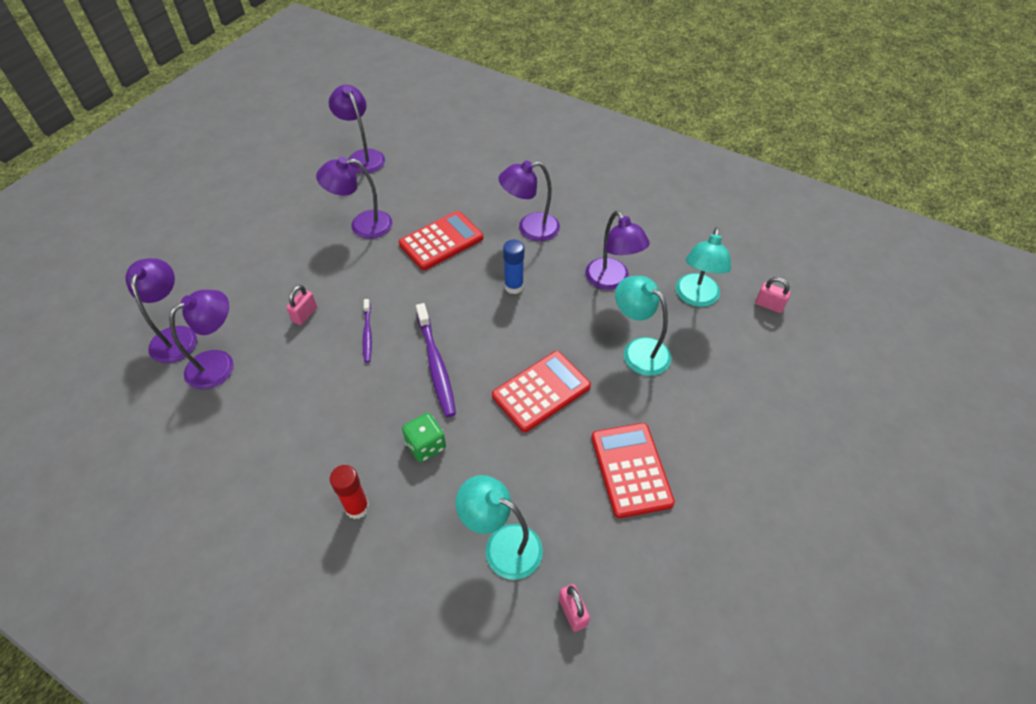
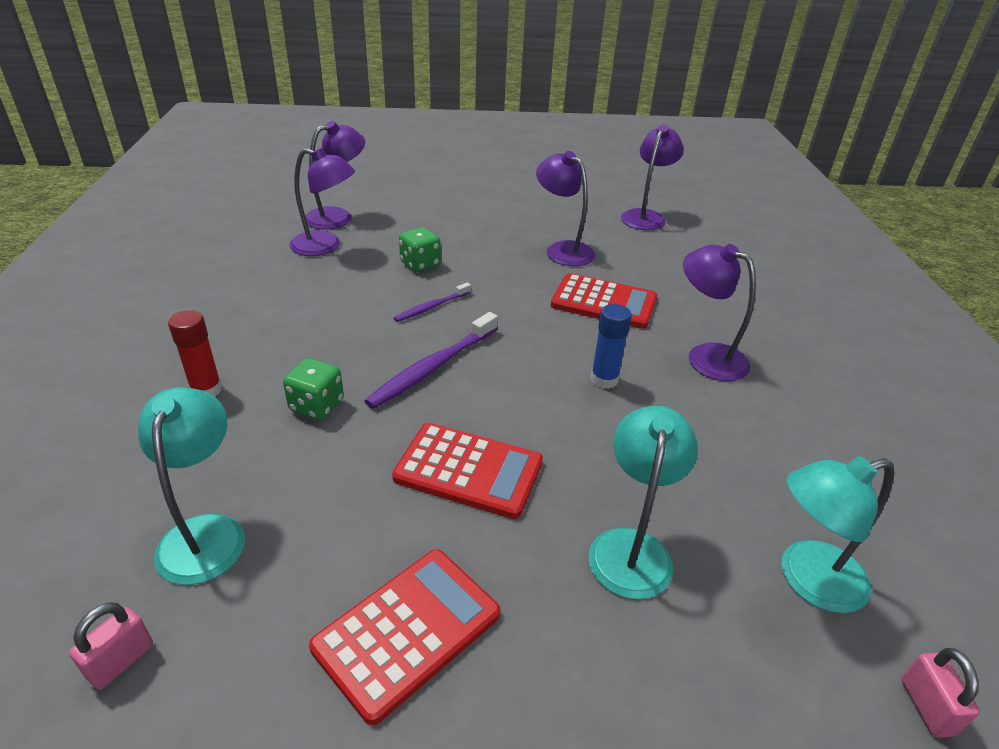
camera: 55 degrees right, 15 degrees down
pink padlock [286,285,317,325] -> green dice [399,227,441,272]
purple lamp [585,211,650,290] -> none

